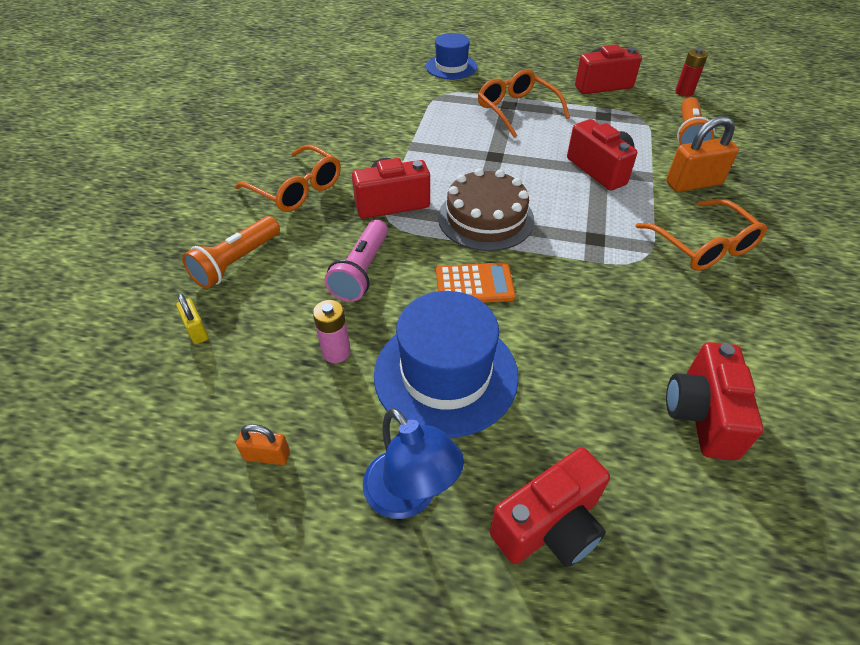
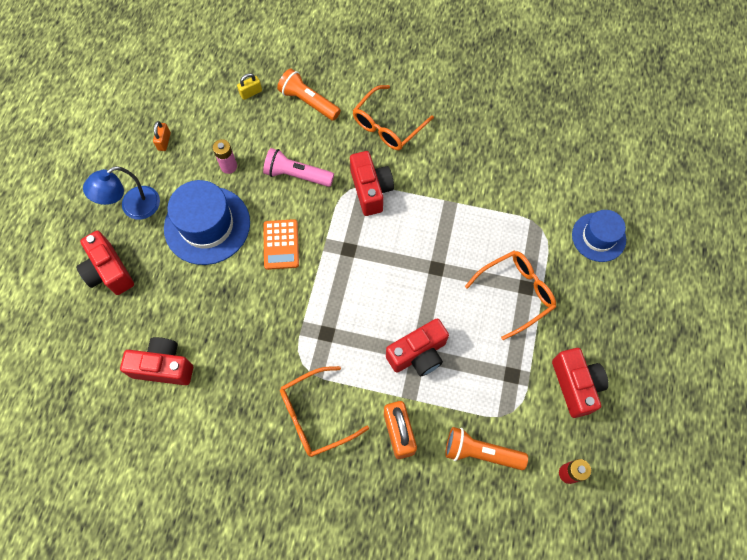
camera: 90 degrees right, 20 degrees up
brown cake [438,168,534,251] -> none

